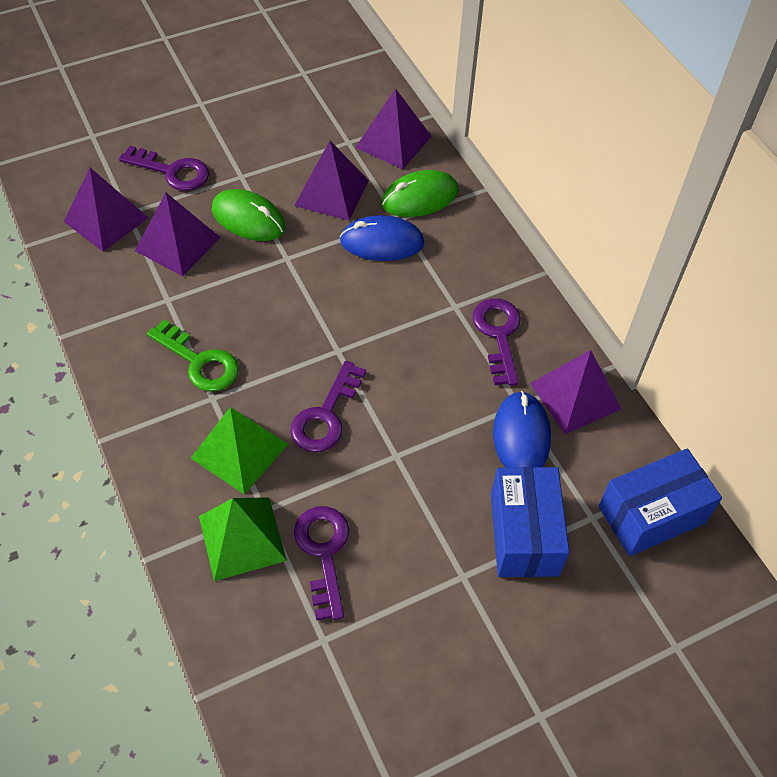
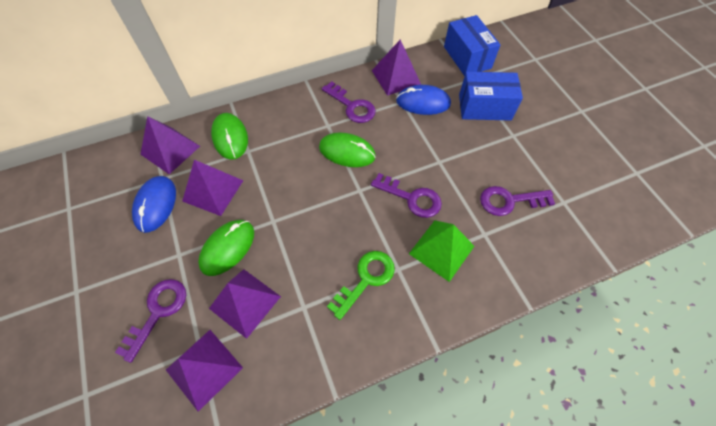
camera: 85 degrees left, 5 degrees up
green pyramid [199,497,287,581] -> none
blue mouse [340,215,425,261] -> blue mouse moved to [132,176,176,233]
purple key [472,298,521,386] -> purple key turned 135 degrees counterclockwise [322,81,376,123]
none -> green mouse [319,133,376,167]

